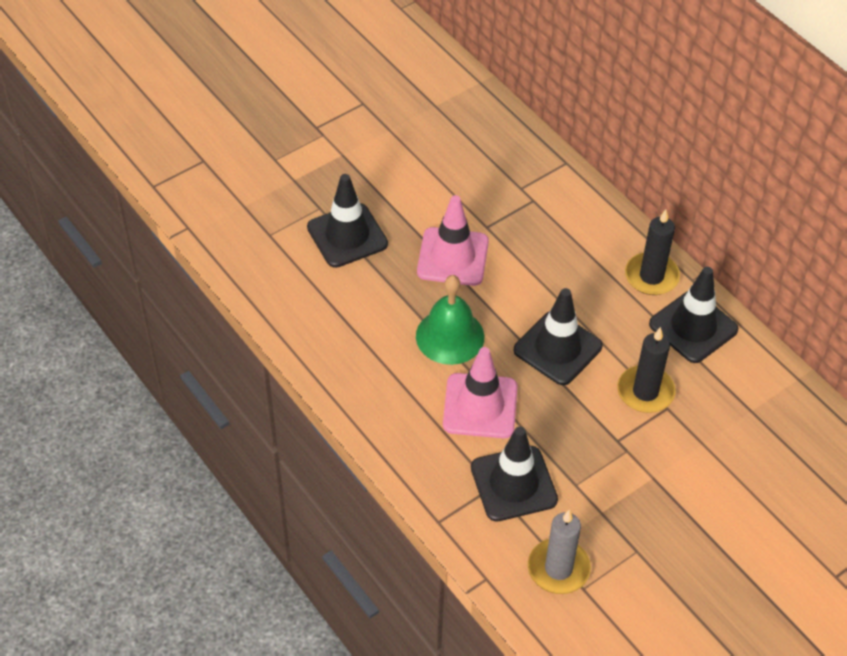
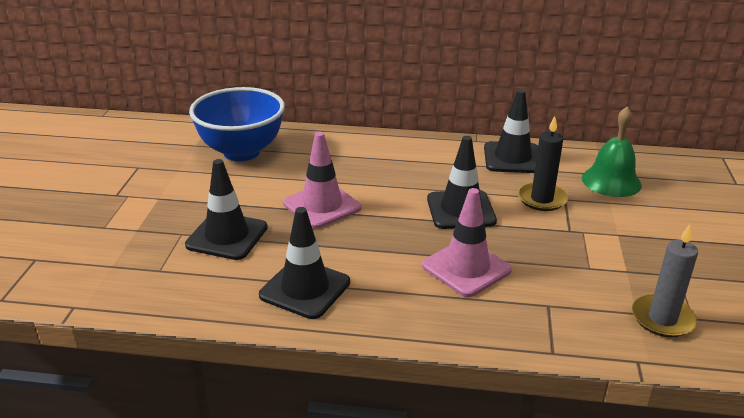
camera: 45 degrees left, 20 degrees down
green bell [416,275,485,365] -> green bell moved to [582,107,642,197]
black traffic cone [471,426,558,522] -> black traffic cone moved to [259,207,350,319]
black candle [625,209,680,295] -> none
none -> blue bowl [189,87,285,161]

